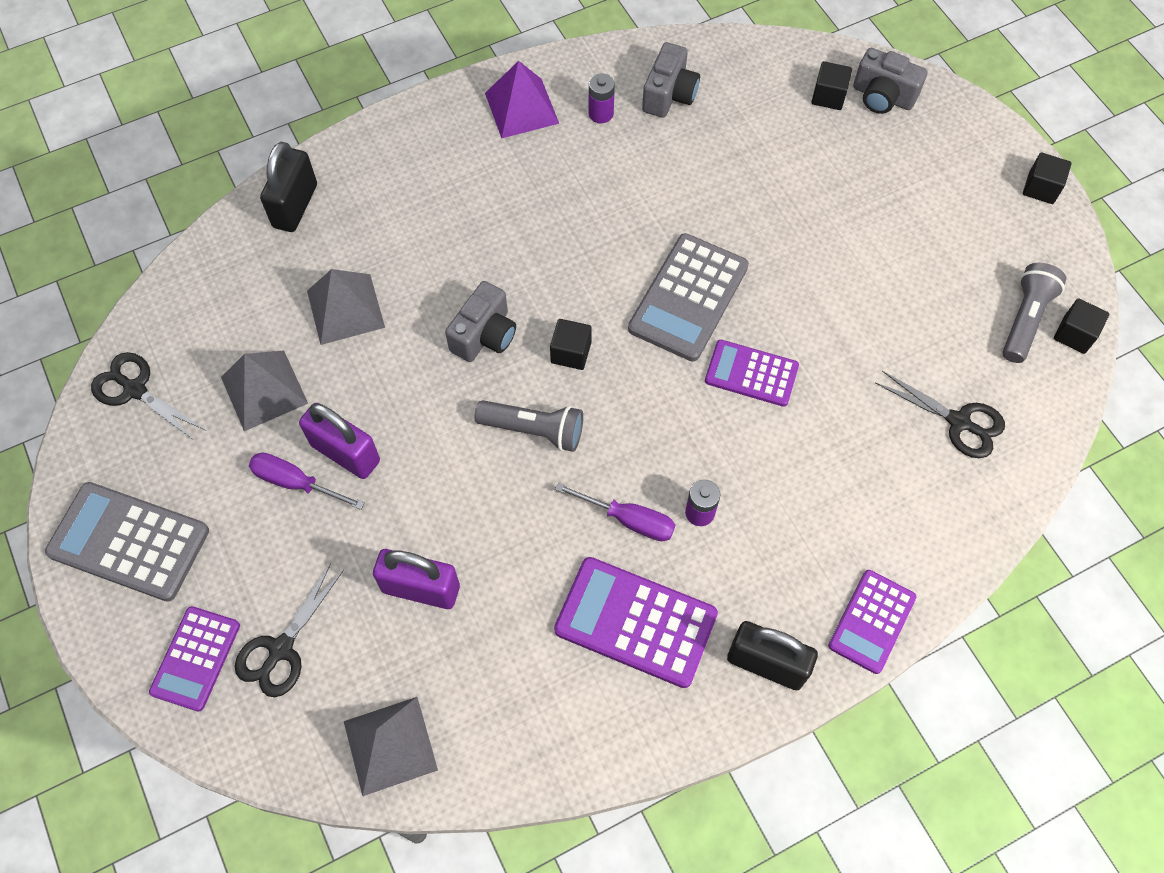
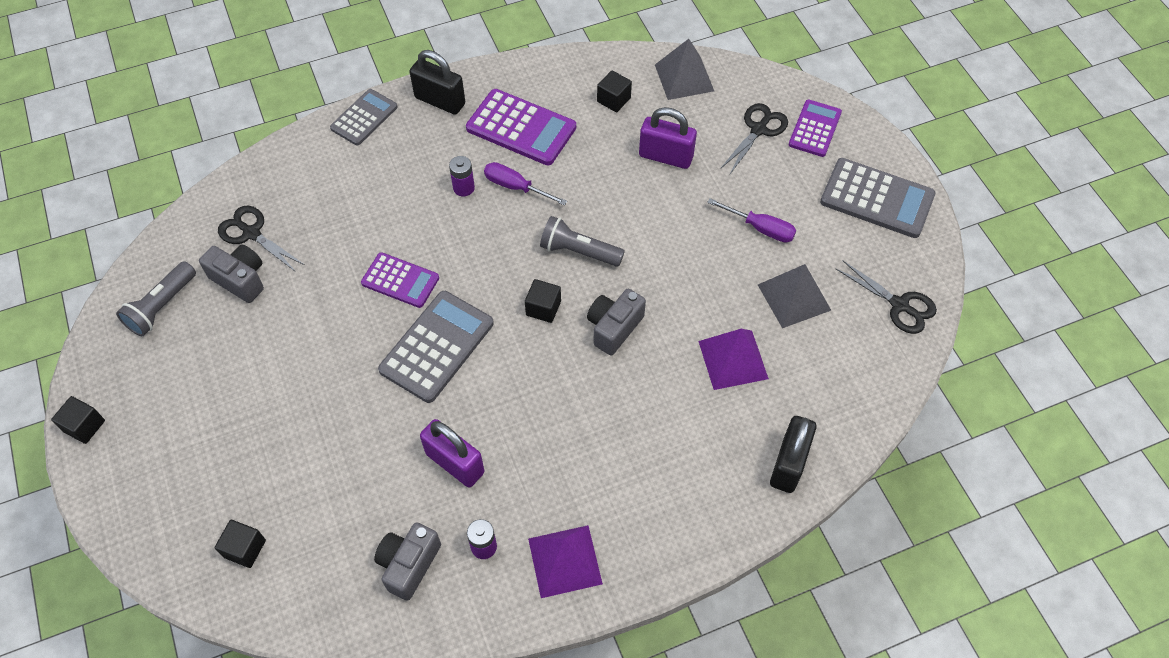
camera: 175 degrees left, 5 degrees down
purple padlock [299,403,380,479] -> purple padlock moved to [420,419,484,488]
grey pyramid [307,269,385,345] -> purple pyramid [698,329,769,390]
purple calculator [828,570,916,674] -> grey calculator [330,89,397,146]
grey camera [853,48,928,114] -> grey camera moved to [199,244,264,303]
black cube [1054,298,1109,354] -> black cube moved to [597,70,632,112]

